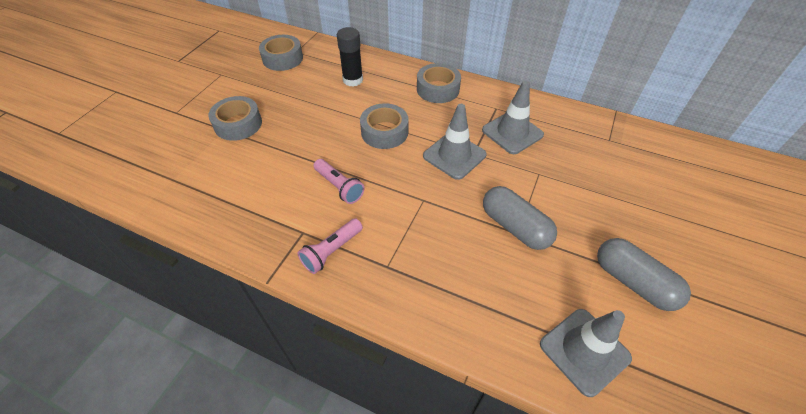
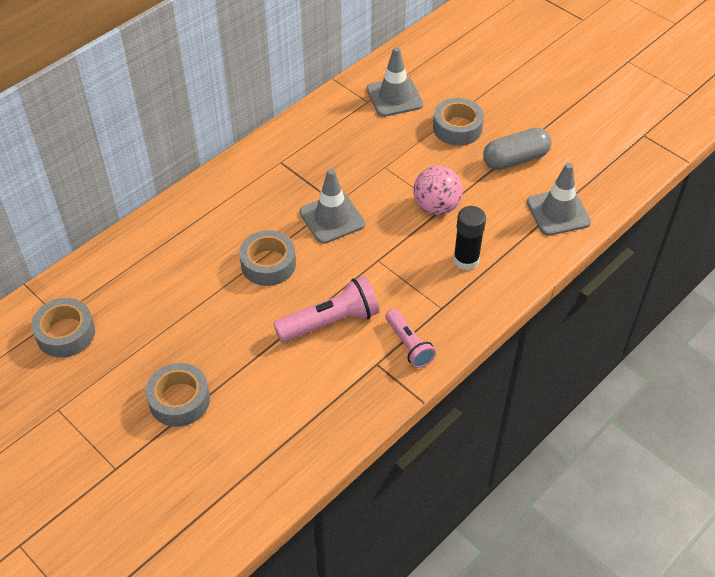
camera: 70 degrees left, 0 degrees up
pink flashlight [314,159,365,204] -> pink flashlight [273,276,379,342], size x1.54
black glue stick [337,27,363,87] -> black glue stick moved to [453,206,486,270]
grey tape [417,63,461,103] -> grey tape moved to [433,98,484,146]
grey traffic cone [482,81,544,154] -> grey traffic cone moved to [367,47,423,117]
grey capsule [483,186,557,250] -> pink ball [413,166,463,215]

